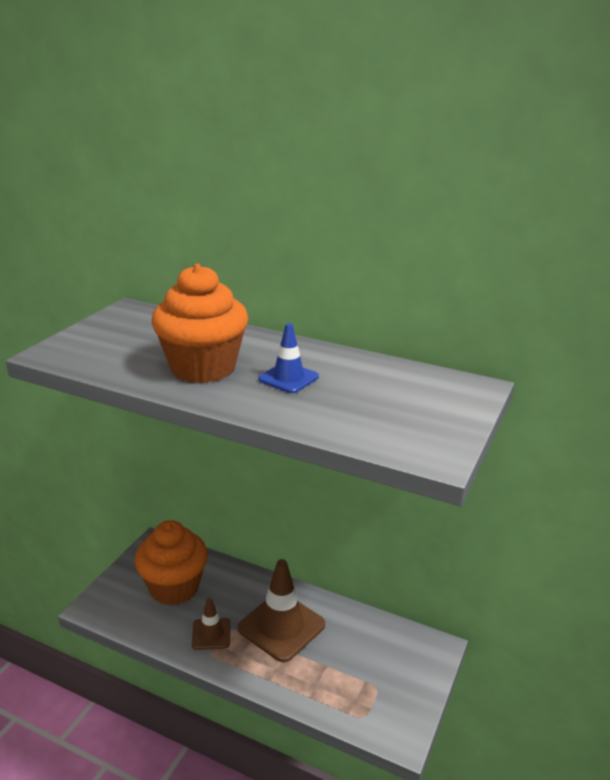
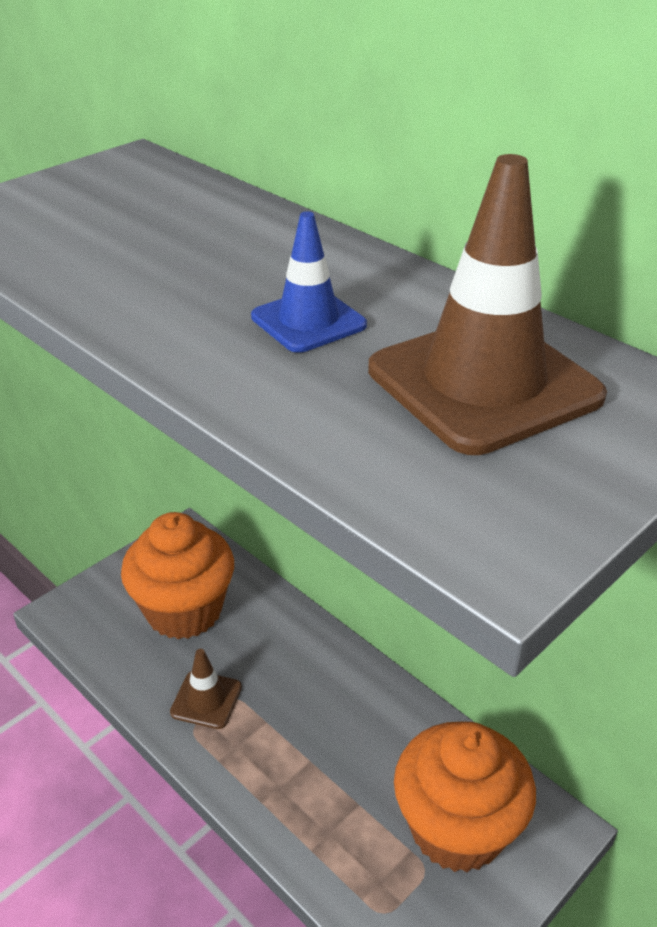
camera: 20 degrees right, 10 degrees up
orange cupcake [152,264,249,383] -> orange cupcake moved to [394,722,536,872]
brown traffic cone [238,559,325,662] -> brown traffic cone moved to [368,154,607,455]

